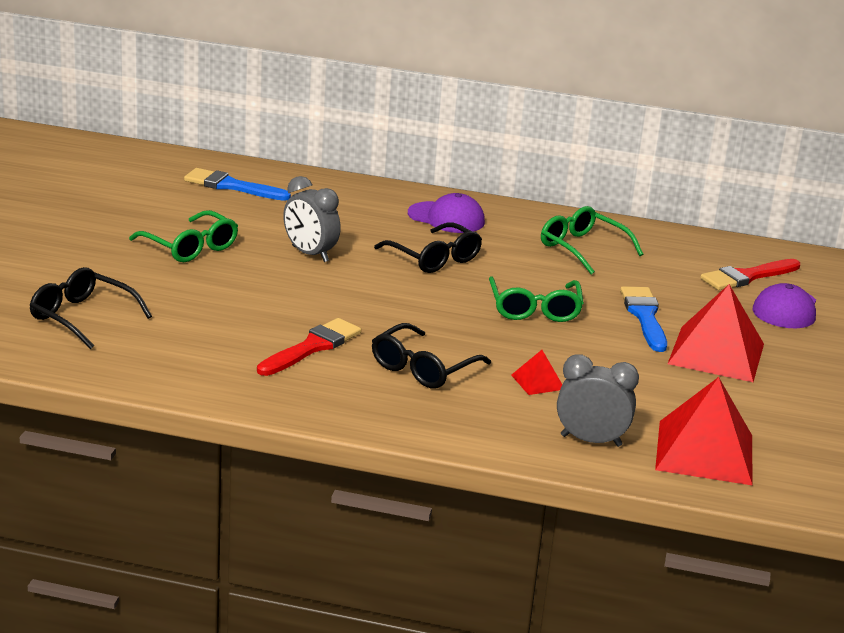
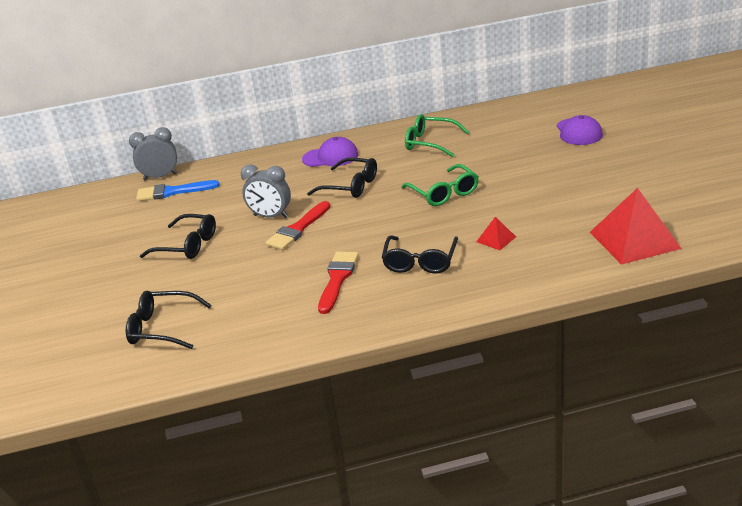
camera: 20 degrees left, 5 degrees up
green glasses [129,210,238,262] -> black glasses [140,214,216,259]
grey clock [557,355,639,447] -> grey clock moved to [129,127,177,181]
blue brush [620,286,667,352] -> none
red pyramid [668,284,764,382] -> none
red brush [700,259,800,290] -> red brush moved to [265,201,330,250]

